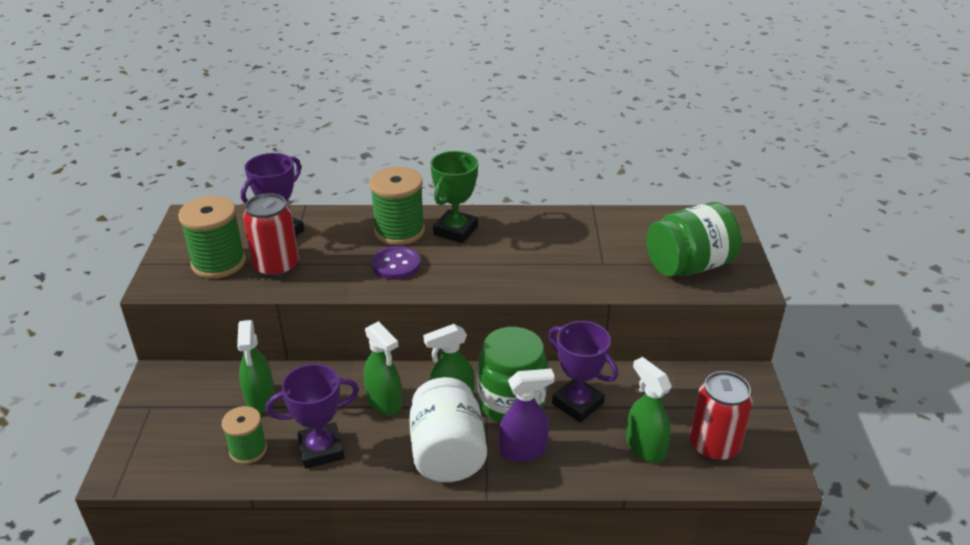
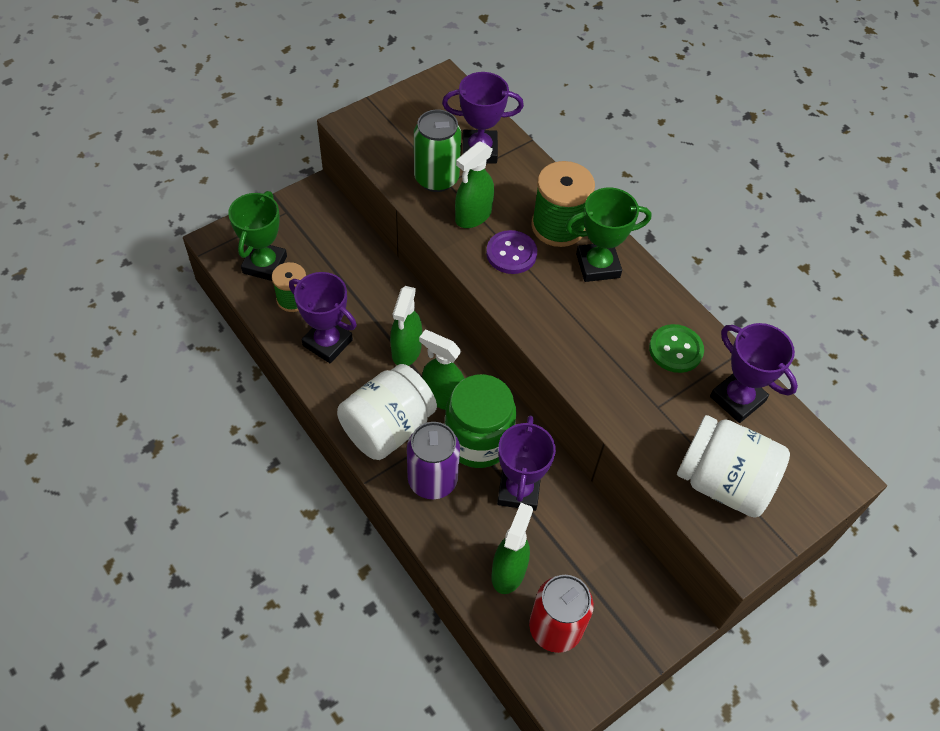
camera: 50 degrees right, 20 degrees up
green spool [178,196,246,279] -> none
green spray bottle [237,320,275,414] -> green spray bottle moved to [455,141,494,228]
red can [243,193,299,278] -> green can [414,110,461,192]
purple spray bottle [499,369,555,462] -> purple can [407,422,460,499]
green jar [646,202,741,277] -> white jar [677,415,790,518]
none -> green trophy [228,191,287,281]
none -> green button [649,324,704,373]
none -> purple trophy [710,323,798,423]

